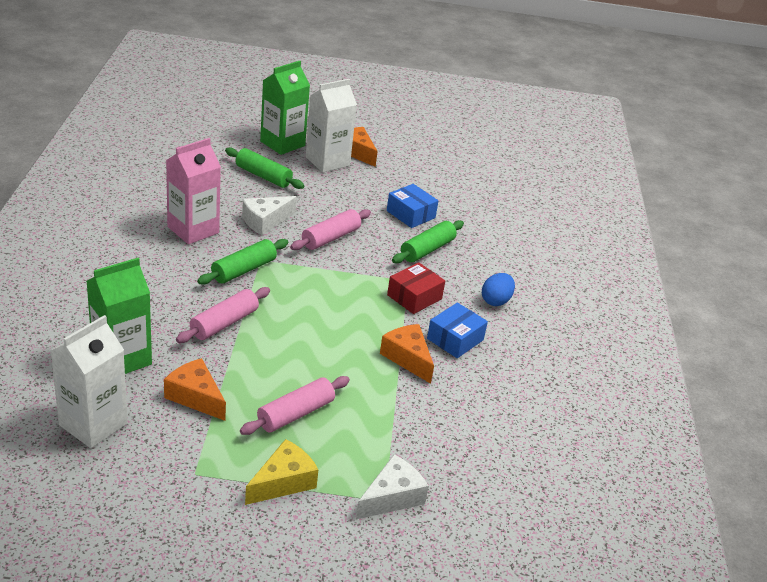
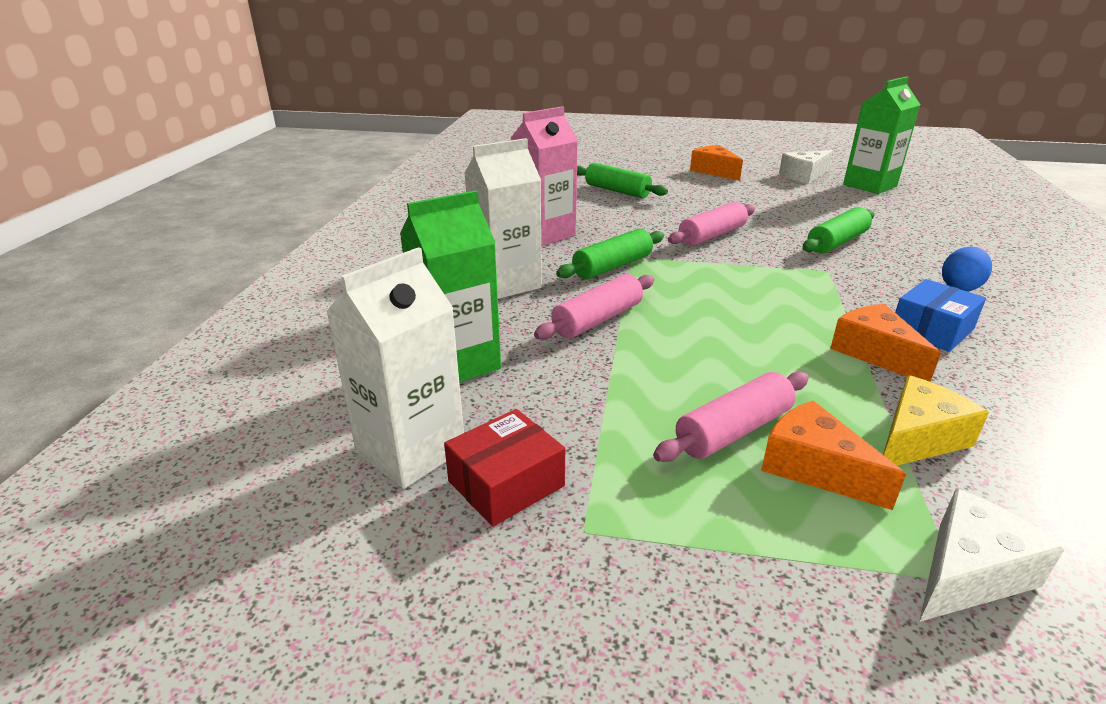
camera: 10 degrees right, 5 degrees down
orange cheese [164,358,226,421] -> orange cheese moved to [761,400,906,510]
white cheese [242,196,297,235] -> white cheese moved to [779,150,833,184]
yellow cheese [245,439,318,505] -> yellow cheese moved to [883,375,989,465]
green carton [260,61,310,155] -> green carton moved to [843,77,920,194]
white carton [306,79,357,172] -> white carton moved to [464,138,542,299]
blue box [387,184,438,228] -> none
red box [387,262,445,314] -> red box moved to [444,409,565,527]

